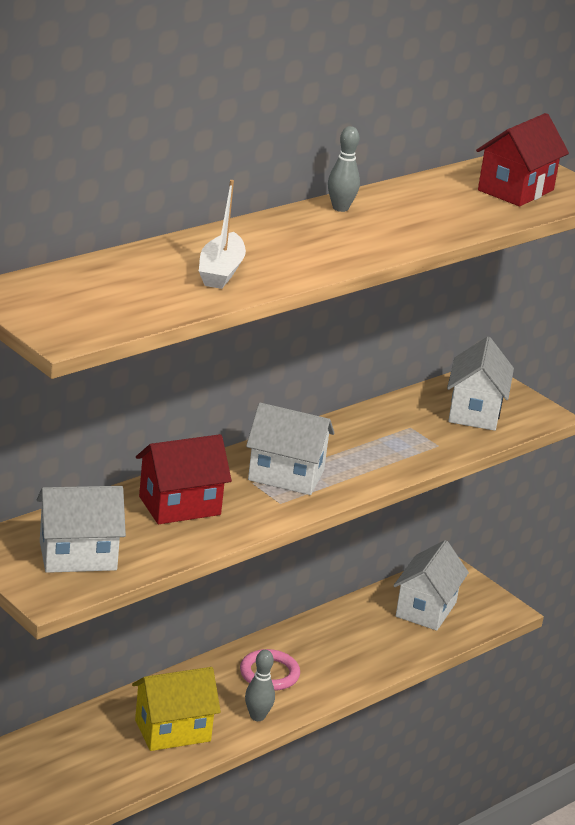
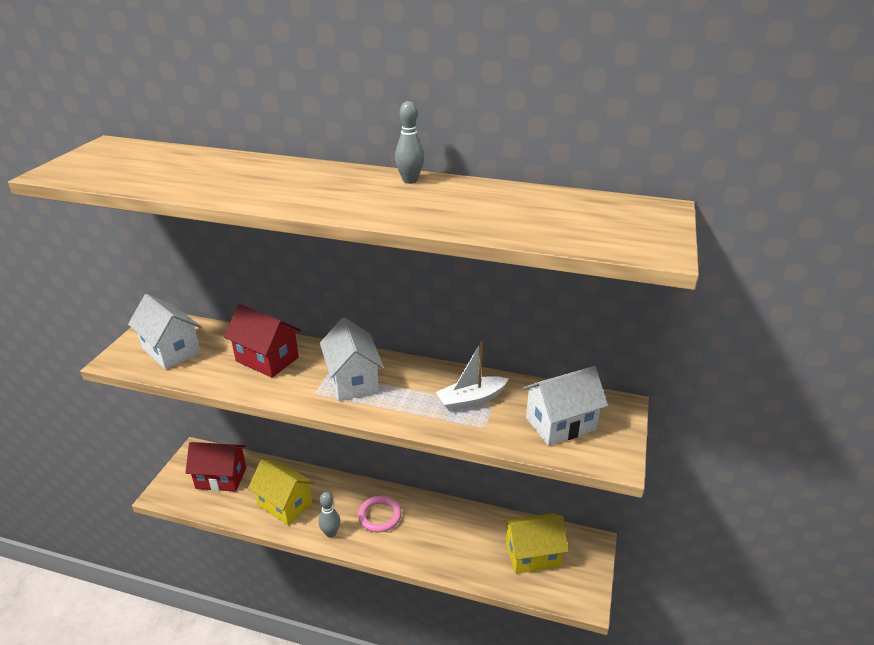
camera: 60 degrees right, 5 degrees up
white boat [199,180,246,289] -> white boat moved to [436,342,509,411]
white house [393,540,469,631] -> yellow house [504,513,568,574]
red house [476,113,569,206] -> red house moved to [185,442,246,492]

